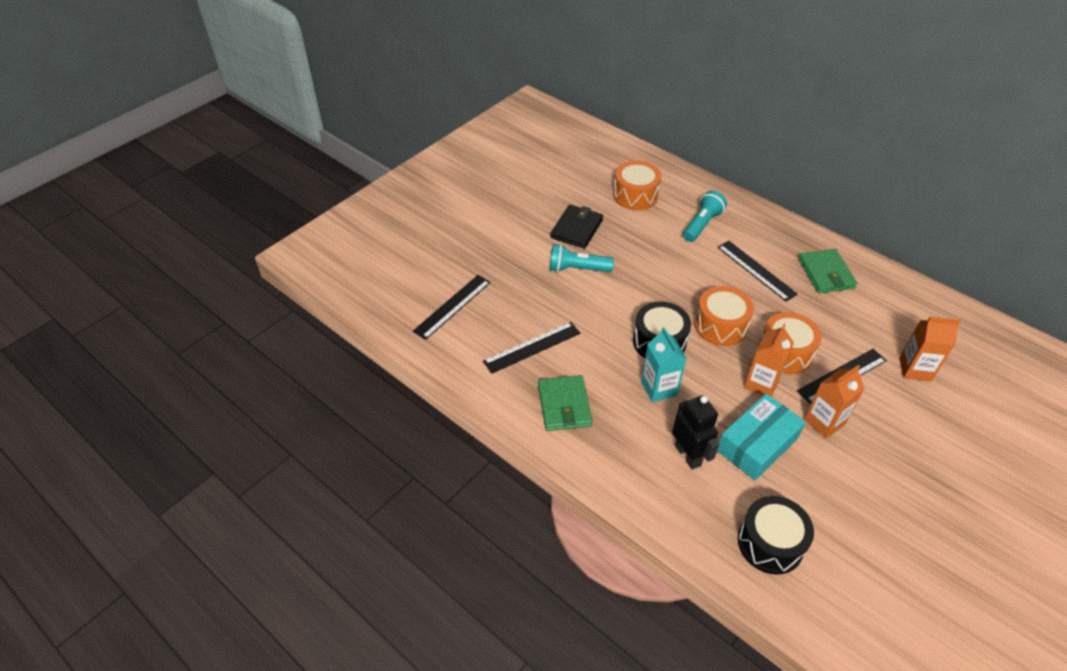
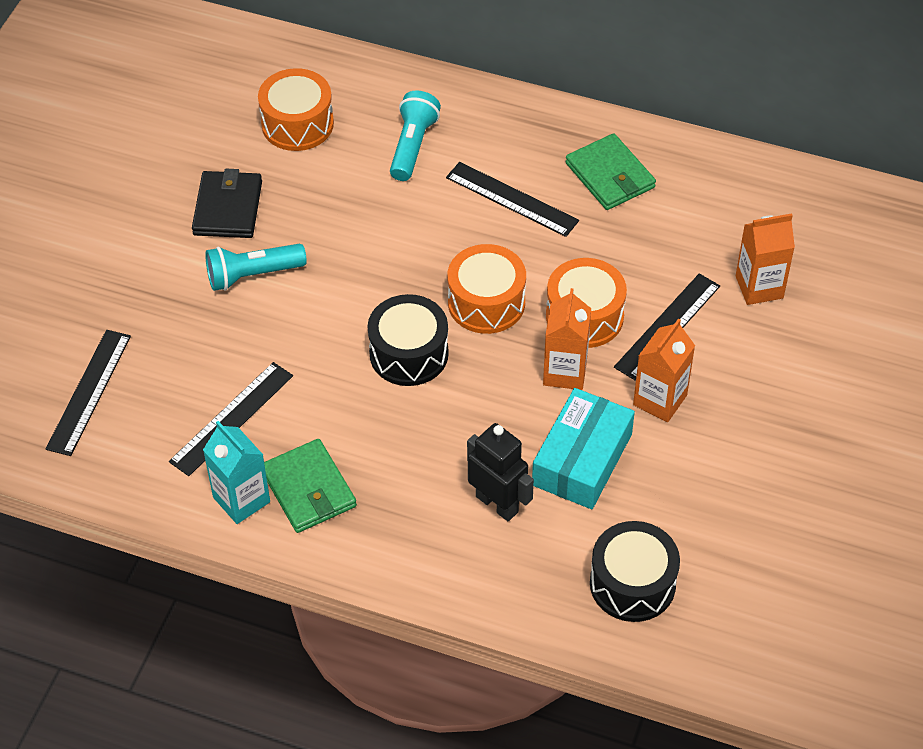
camera: 20 degrees left, 5 degrees up
turquoise carton [641,327,687,402] -> turquoise carton moved to [203,421,270,524]

